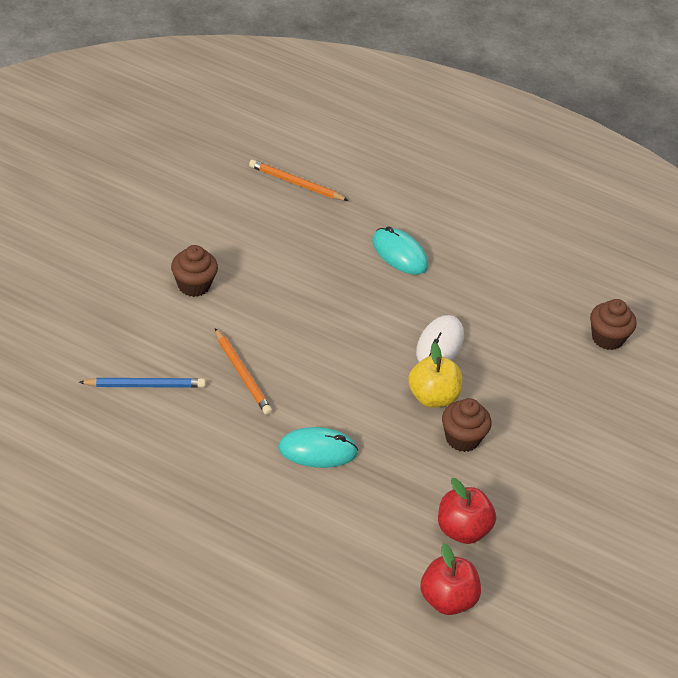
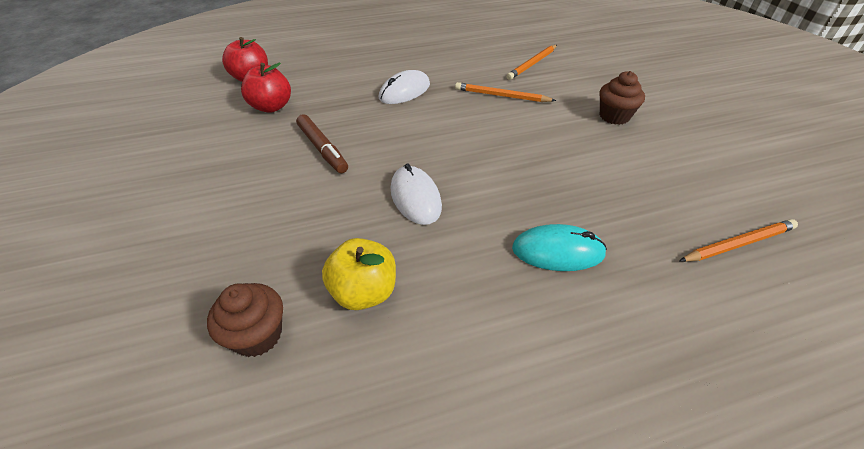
camera: 140 degrees right, 0 degrees up
blue pencil [79,378,205,388] -> orange pencil [506,45,557,80]
turquoise mouse [278,427,358,468] -> white mouse [379,70,430,104]
yellow apple [408,342,462,408] -> yellow apple moved to [322,238,396,310]
brown cupcake [442,398,492,452] -> brown marker [296,114,348,173]

